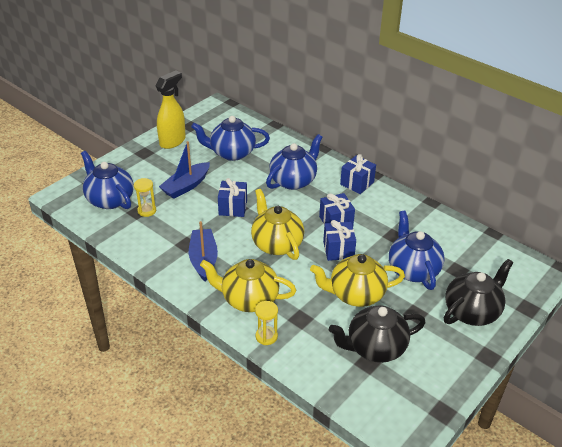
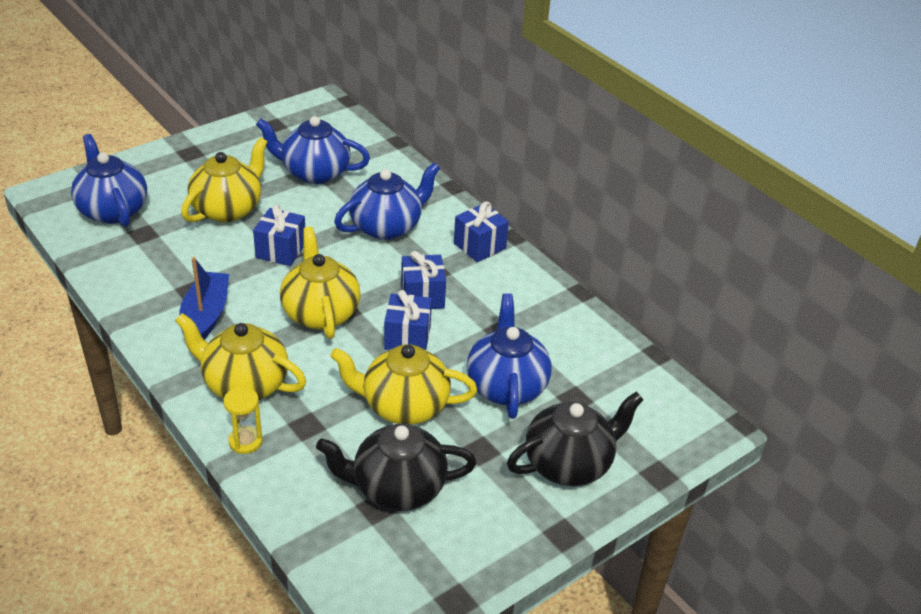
camera: 10 degrees right, 0 degrees up
yellow hourglass [134,178,156,217] -> none
yellow spray bottle [156,71,186,149] -> none
blue boat [159,141,210,199] -> yellow teapot [181,137,267,223]

